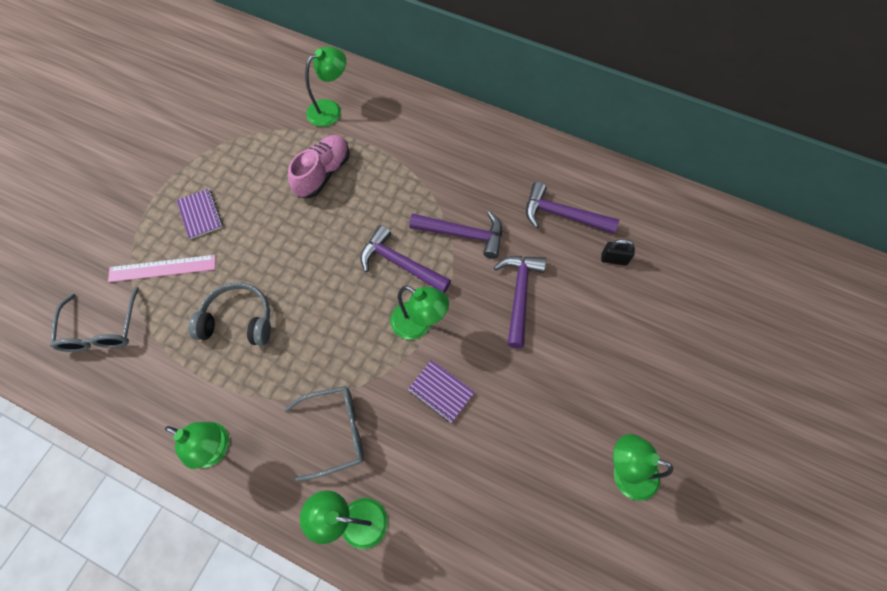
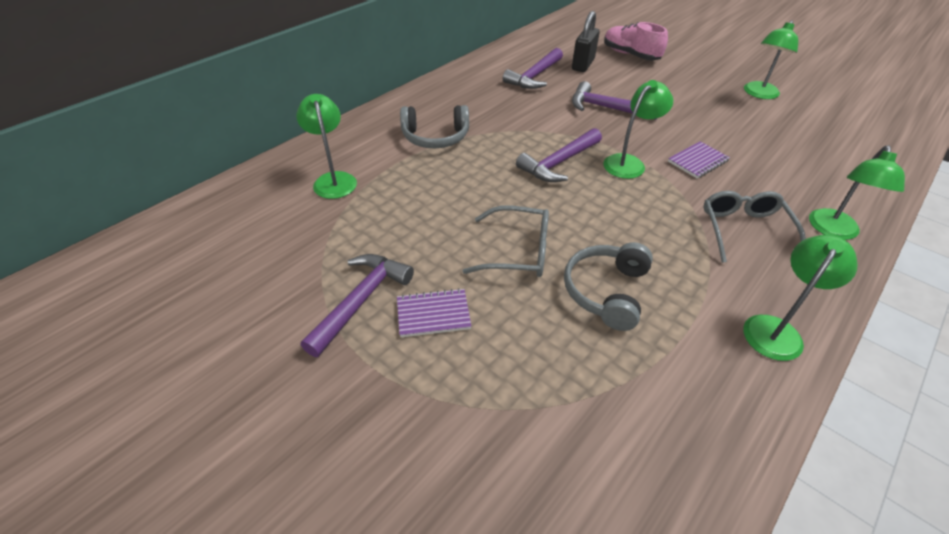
camera: 75 degrees left, 20 degrees down
grey glasses [50,287,139,352] -> grey glasses moved to [463,205,549,277]
pink ruler [108,255,216,282] -> none
pink shoe [288,135,350,198] -> pink shoe moved to [604,22,668,60]
purple hammer [409,211,502,259] -> purple hammer moved to [301,254,414,357]
black padlock [601,239,635,266] -> black padlock [572,11,600,72], size x1.60
none -> grey headphones [400,105,469,148]

